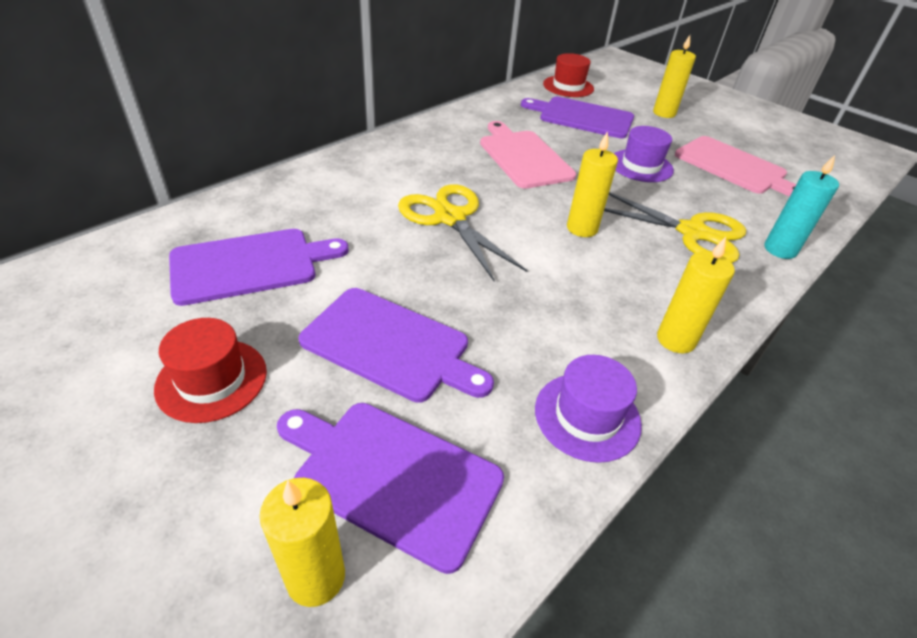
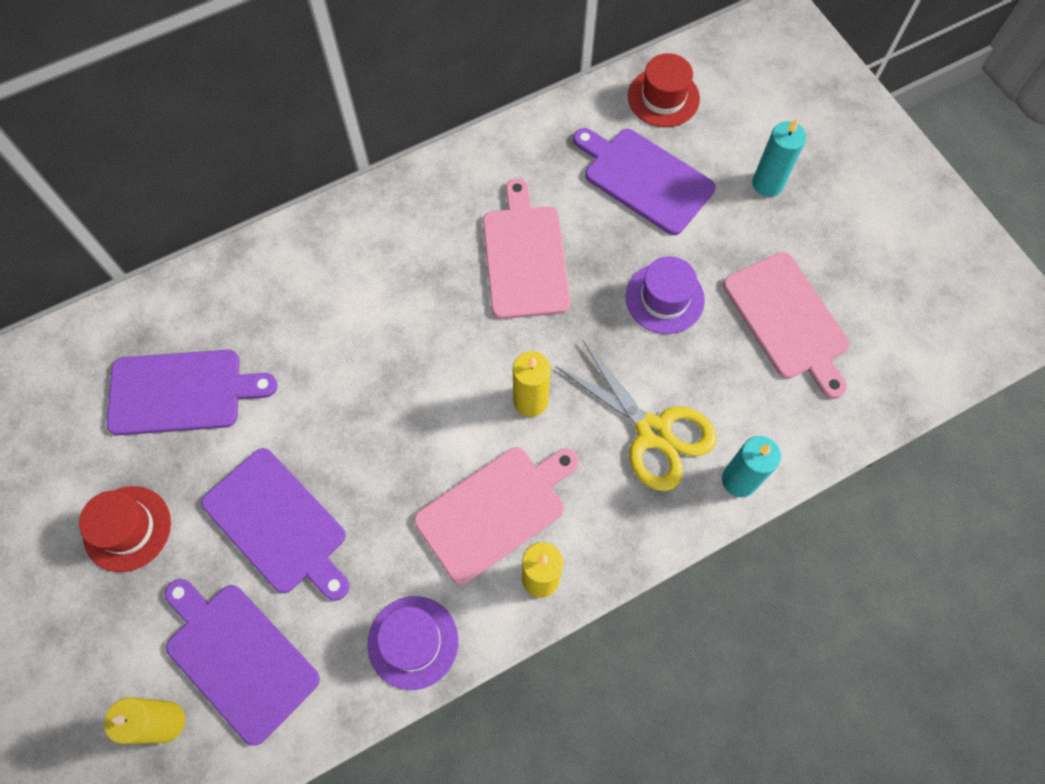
camera: 20 degrees right, 25 degrees up
yellow scissors [398,184,528,281] -> none
yellow candle [653,35,696,118] -> turquoise candle [752,118,806,197]
none -> pink cutting board [414,447,578,585]

